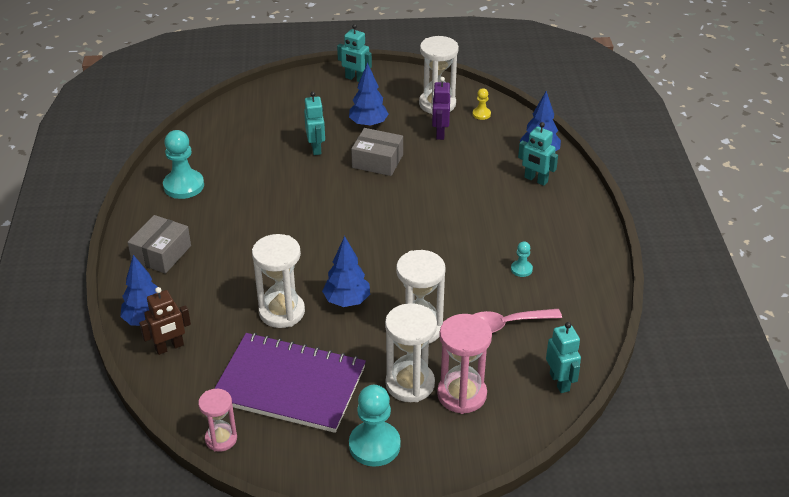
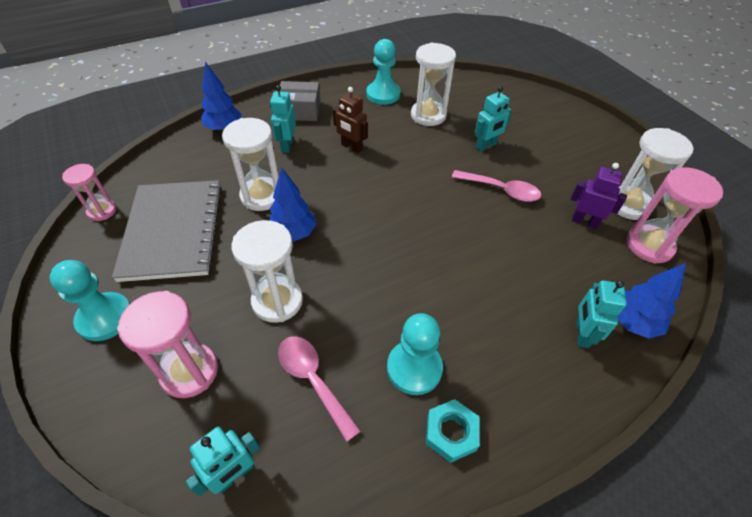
camera: 65 degrees right, 10 degrees up
brown robot [139,287,191,355] -> brown robot moved to [333,87,368,153]
purple notebook [214,333,366,433] -> grey notebook [112,180,222,282]
turquoise robot [337,24,372,82] -> turquoise robot moved to [270,85,296,153]
blue tree [349,63,389,128] -> none
grey box [351,128,403,176] -> pink spoon [452,170,541,202]
white hourglass [385,303,437,402] -> white hourglass moved to [411,43,456,126]
purple robot [432,77,450,140] -> purple robot turned 45 degrees clockwise [571,163,627,229]
yellow pawn [472,88,491,120] -> pink hourglass [626,167,723,264]
turquoise pawn [511,241,533,277] -> turquoise pawn [387,313,443,395], size x2.03
none -> turquoise nut [426,399,480,463]

